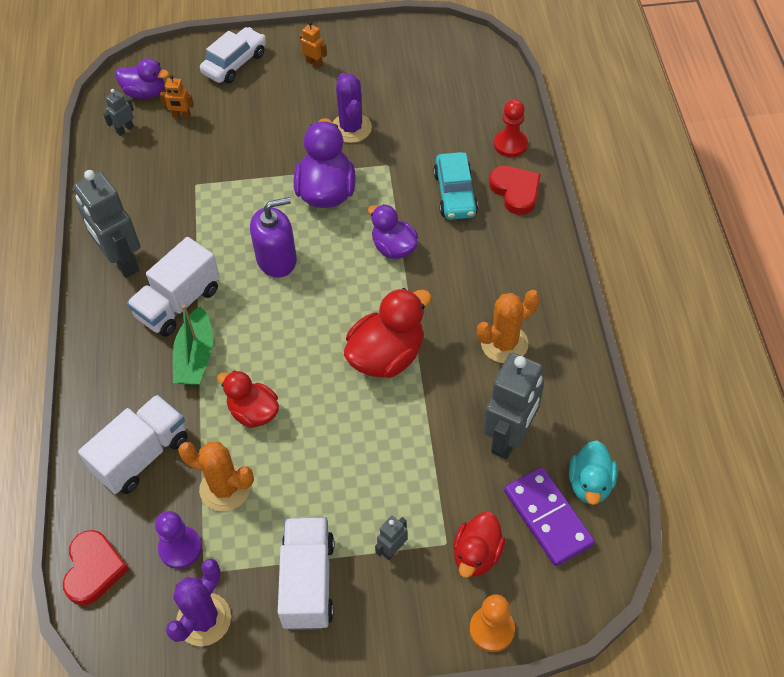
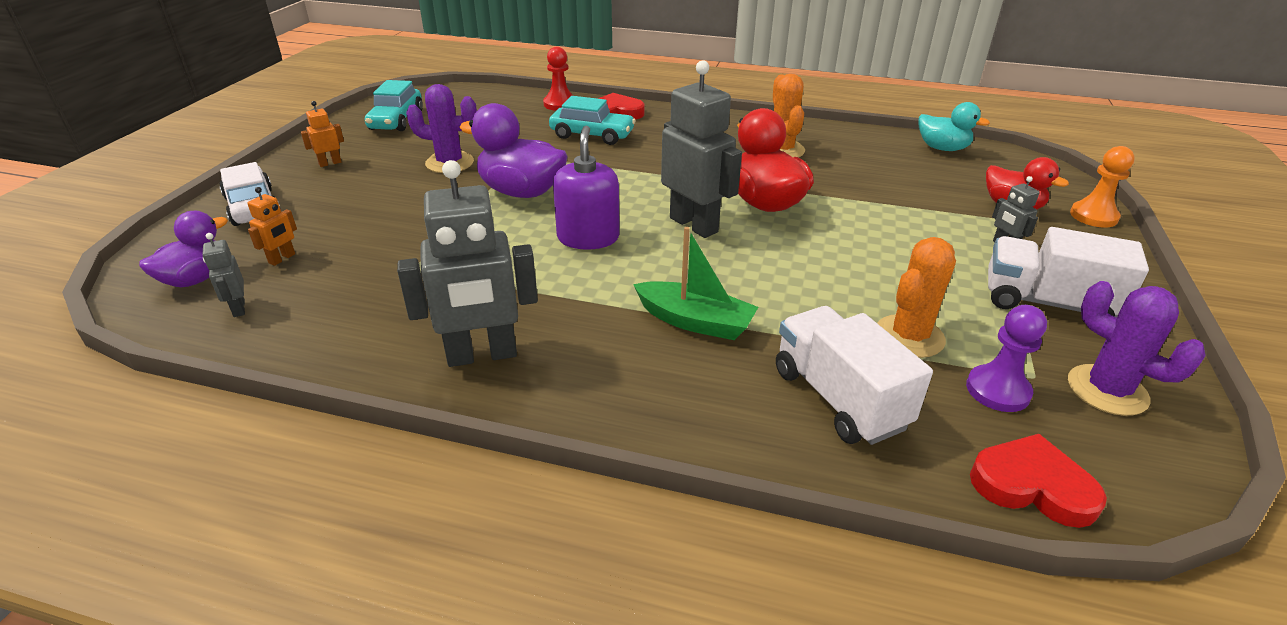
camera: 70 degrees left, 20 degrees down
white truck [127,237,220,337] -> none
red duck [217,370,279,428] -> none
purple duck [368,204,418,259] -> none
grey robot [483,353,544,459] -> grey robot moved to [661,60,742,238]
purple domino [504,467,595,566] -> none
none -> turquoise car [365,80,423,131]

